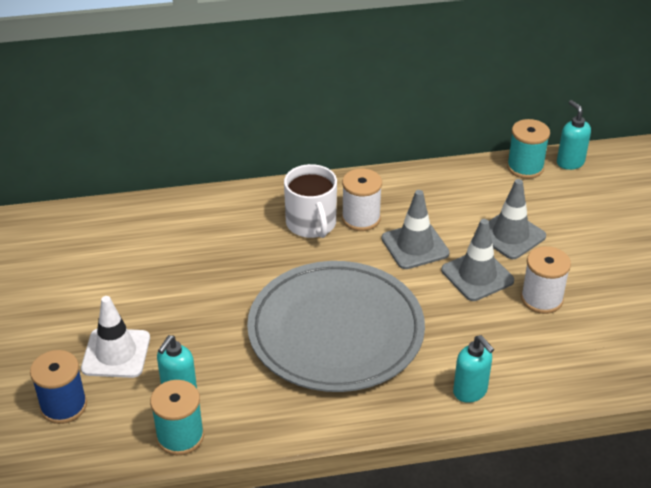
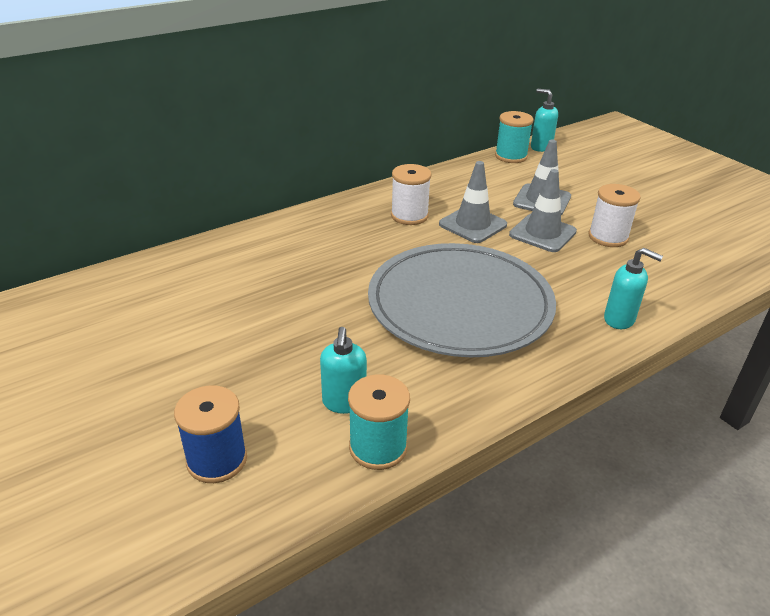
camera: 25 degrees left, 5 degrees down
white traffic cone [81,296,150,378] -> none
white mug [284,164,337,238] -> none

